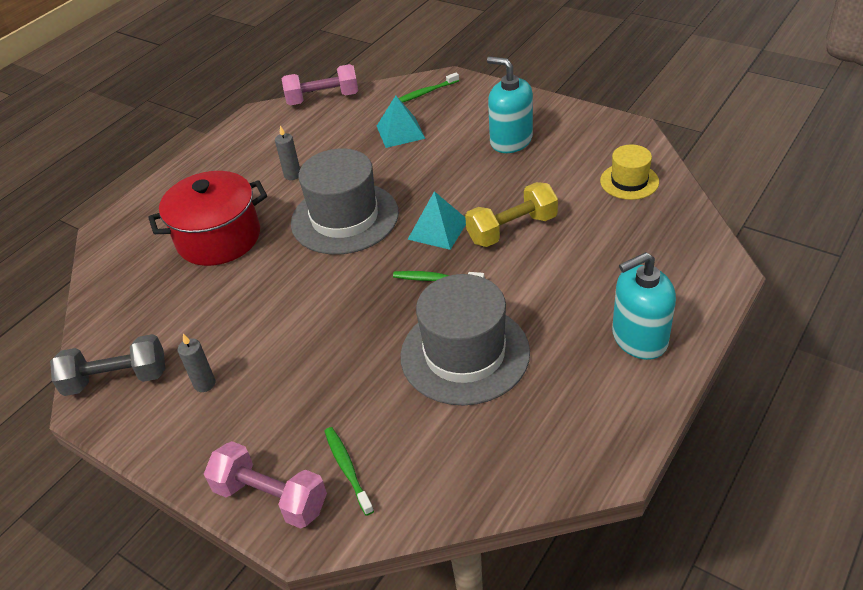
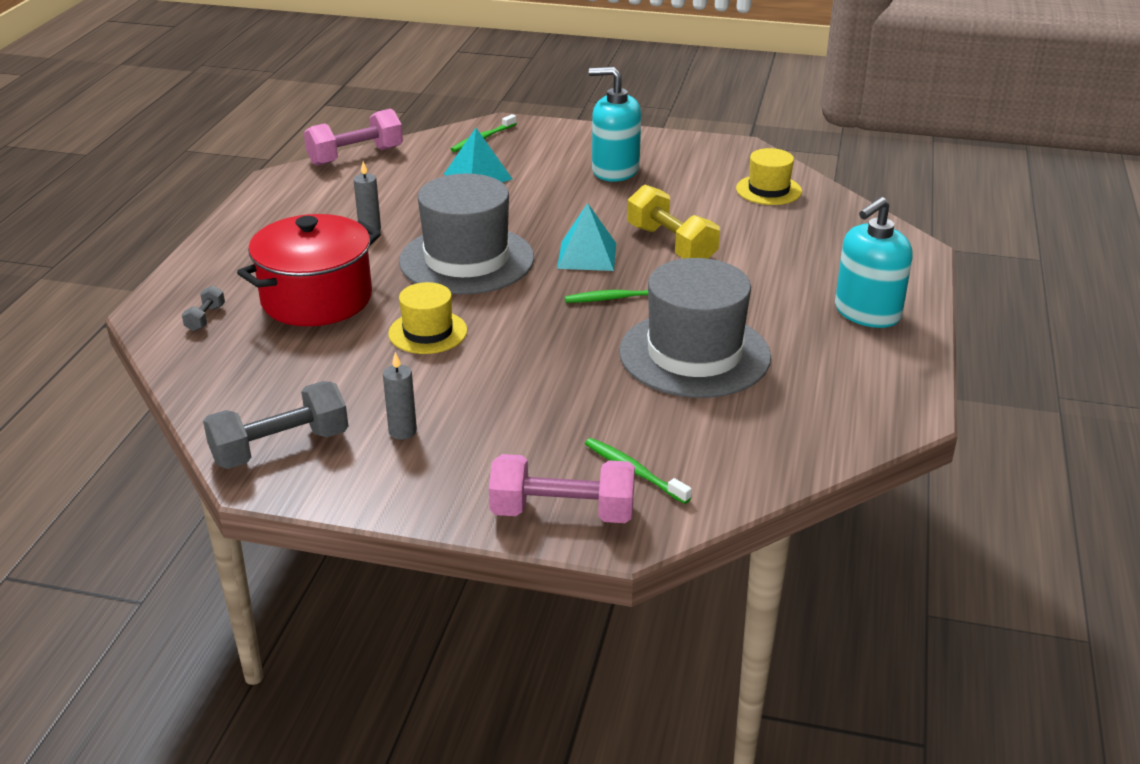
camera: 25 degrees left, 10 degrees down
yellow dumbbell [465,182,558,247] -> yellow dumbbell turned 75 degrees counterclockwise [627,185,720,259]
none -> grey dumbbell [182,285,225,331]
none -> yellow hat [388,282,467,354]

